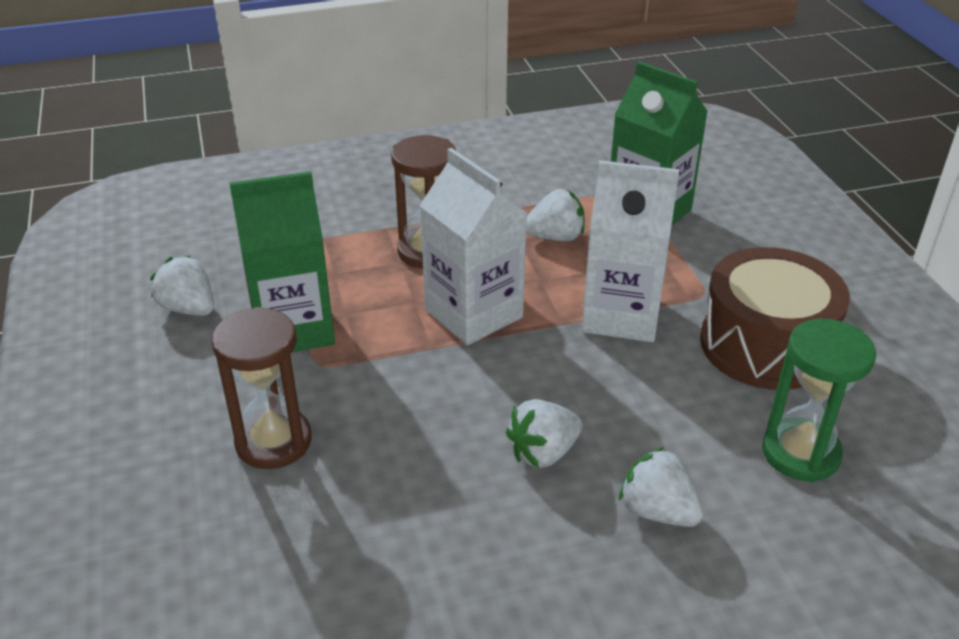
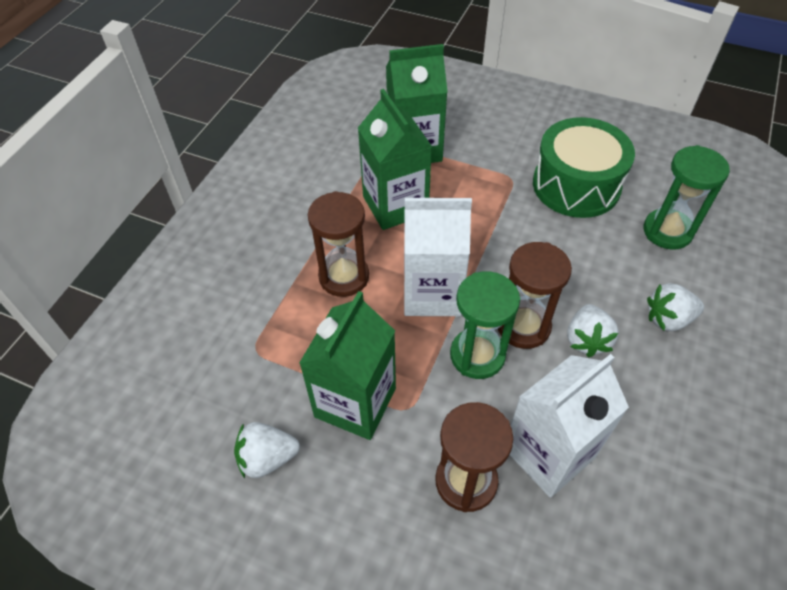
camera: 50 degrees left, 15 degrees up
white strawberry [526,189,585,241] -> green carton [358,89,432,230]
white carton [582,160,680,342] -> white carton moved to [509,354,629,498]
brown drum [700,247,850,390] -> green drum [533,117,635,218]
none -> green hourglass [450,271,520,379]
none -> brown hourglass [498,242,572,349]

